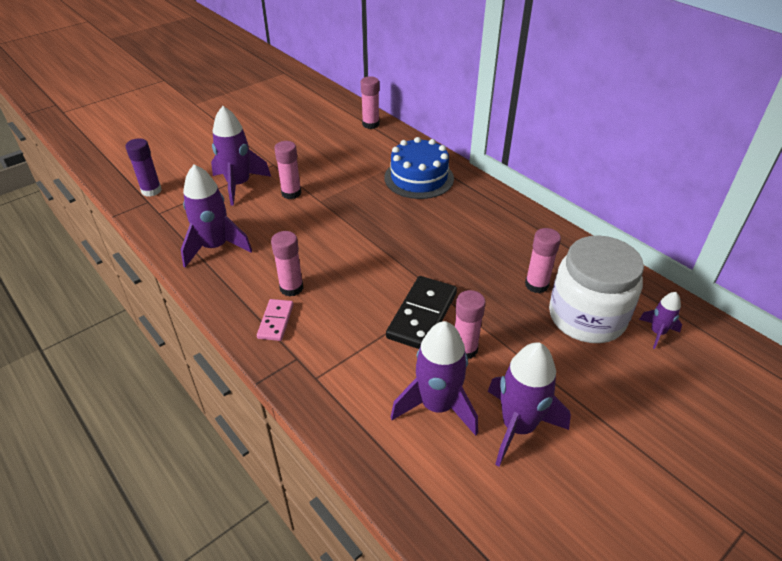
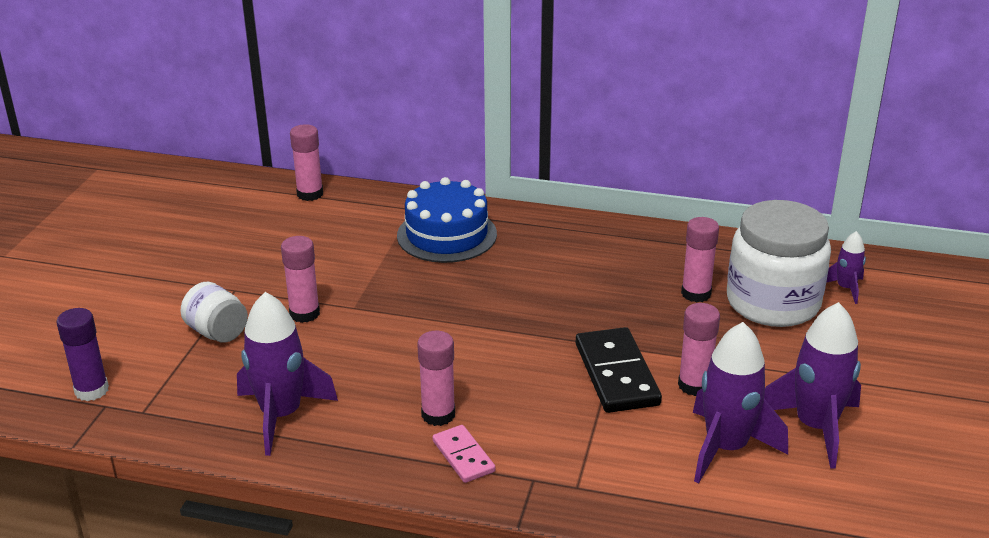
camera: 35 degrees left, 10 degrees down
purple rocket [211,106,271,206] -> white jar [181,282,248,343]

